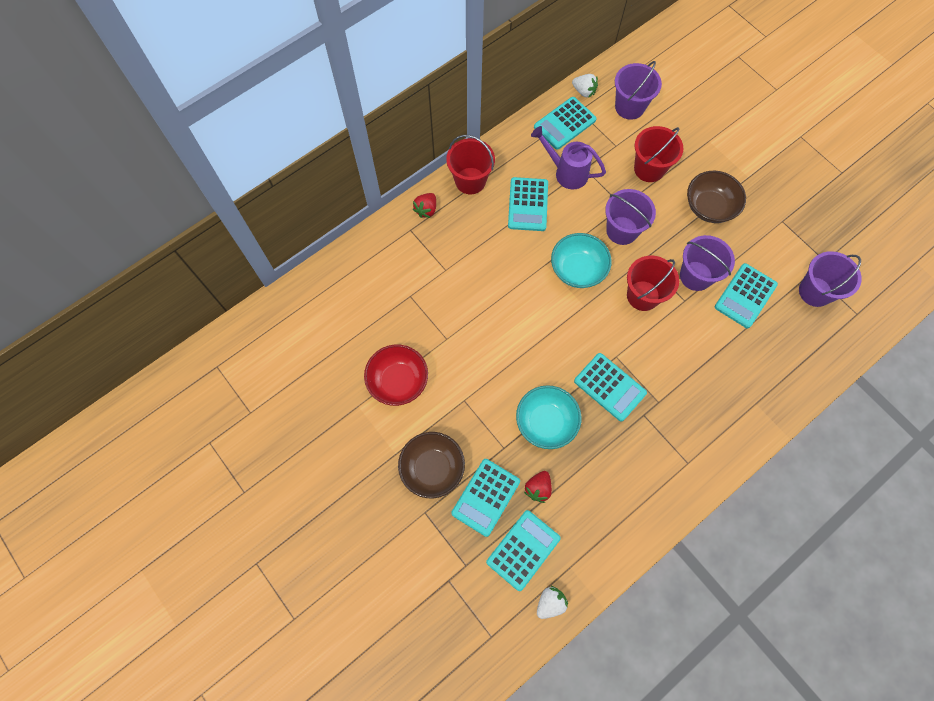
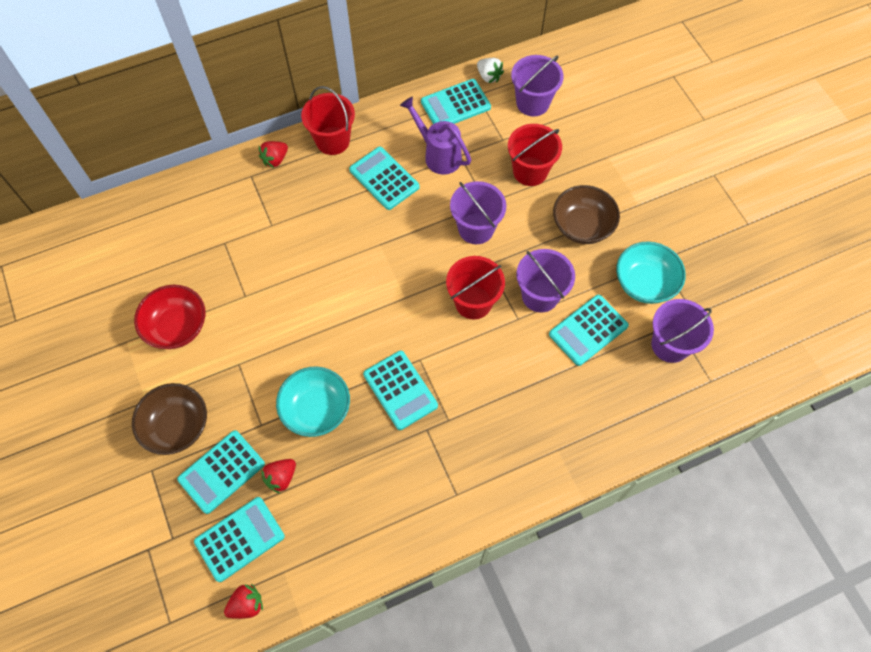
camera: 15 degrees right, 5 degrees down
turquoise calculator [508,177,548,231] -> turquoise calculator turned 120 degrees clockwise [349,147,420,210]
white strawberry [537,585,568,619] -> red strawberry [224,584,263,619]
turquoise bowl [551,233,612,288] -> turquoise bowl moved to [616,241,686,304]

